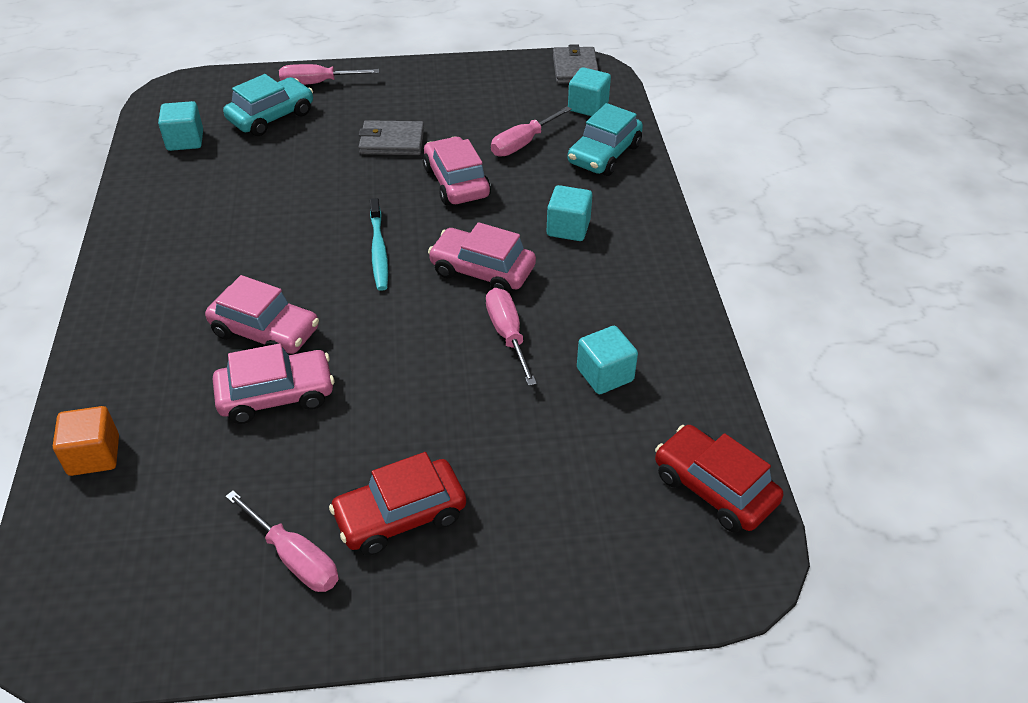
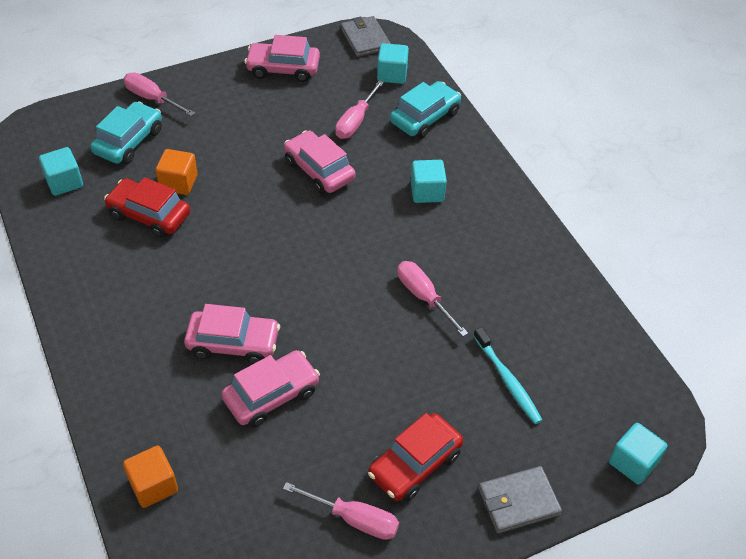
camera: 20 degrees left, 5 degrees up
pink screwdriver [279,64,379,85] -> pink screwdriver turned 60 degrees clockwise [123,73,195,116]
grey wallet [359,120,424,155] -> grey wallet moved to [478,466,562,534]
turquoise toothbrush [370,198,388,291] -> turquoise toothbrush moved to [474,327,542,424]
pink car [428,222,536,293] -> pink car moved to [245,35,320,82]
turquoise car [567,103,643,176] -> turquoise car turned 150 degrees counterclockwise [390,81,461,139]
turquoise cube [577,326,638,394] -> turquoise cube moved to [609,423,667,485]
red car [655,425,783,532] -> red car moved to [104,177,190,238]
none -> orange cube [156,149,198,195]

